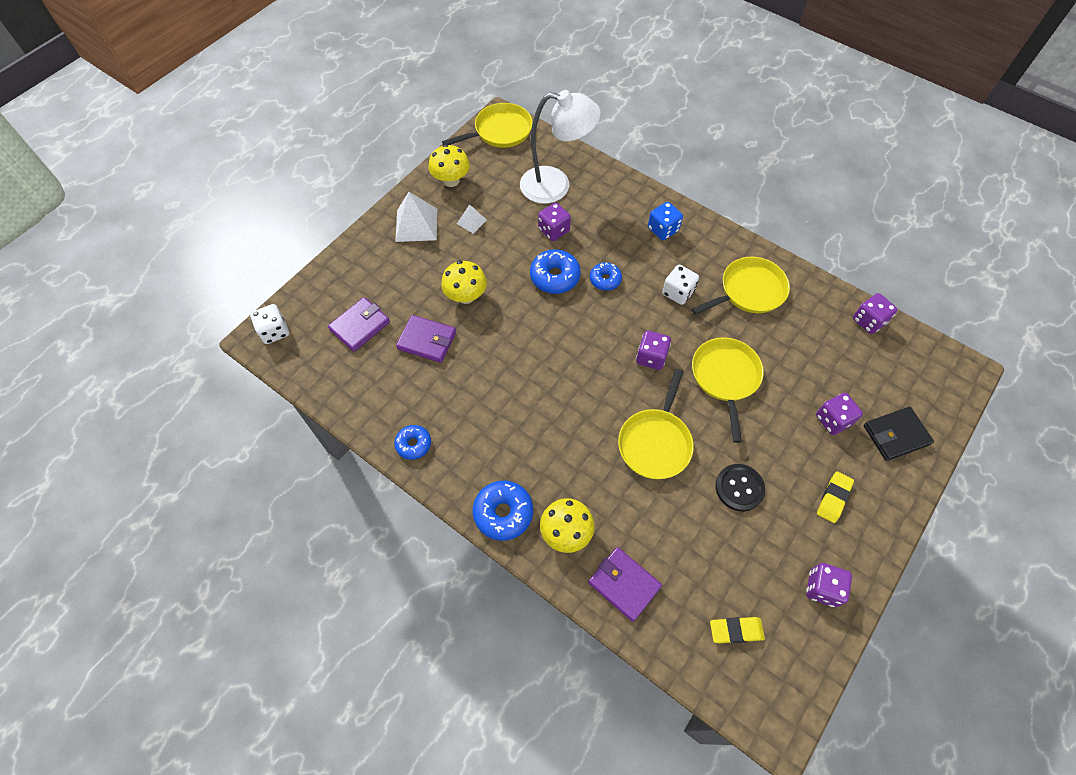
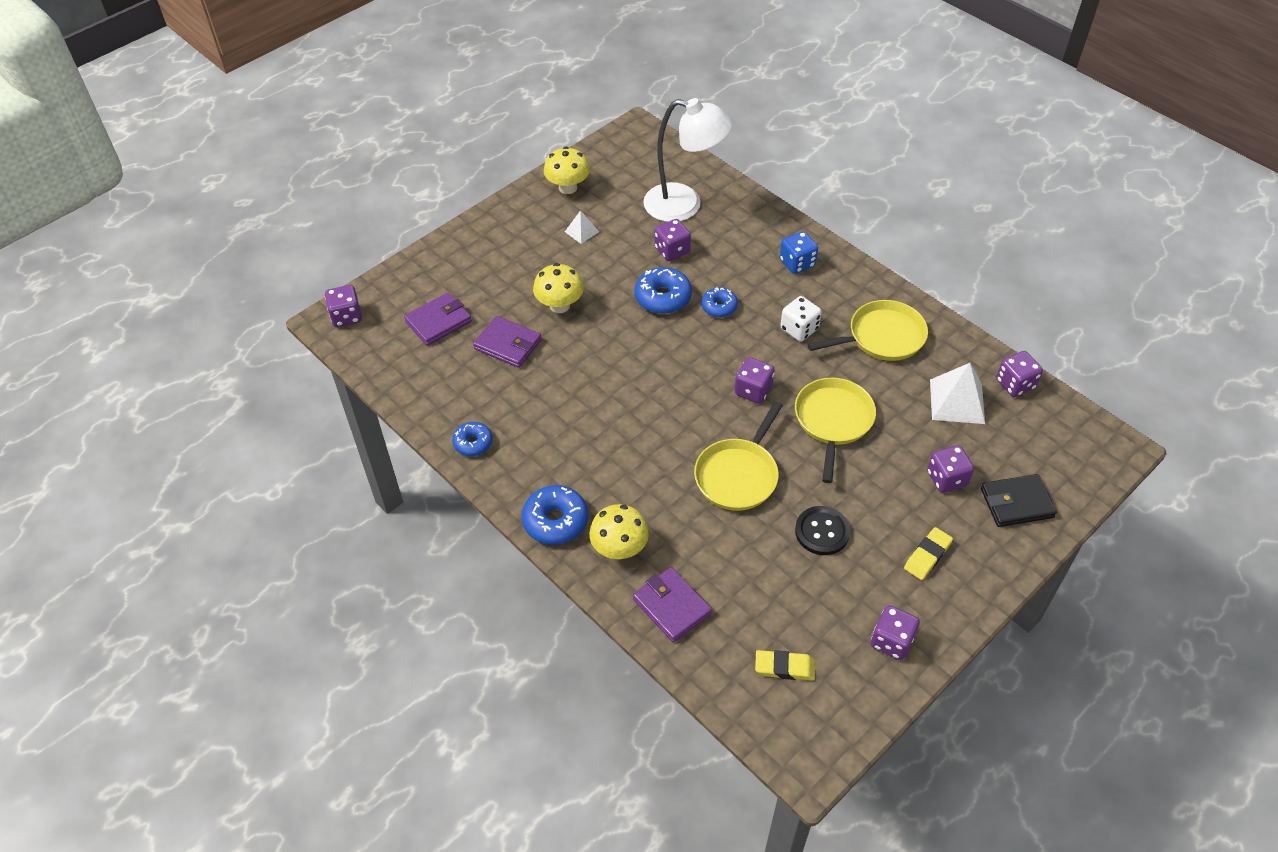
camera: 10 degrees right, 10 degrees down
white dice [250,304,289,344] -> purple dice [325,285,362,327]
white pyramid [395,192,437,242] -> white pyramid moved to [930,363,985,424]
yellow pan [442,103,533,148] -> none

